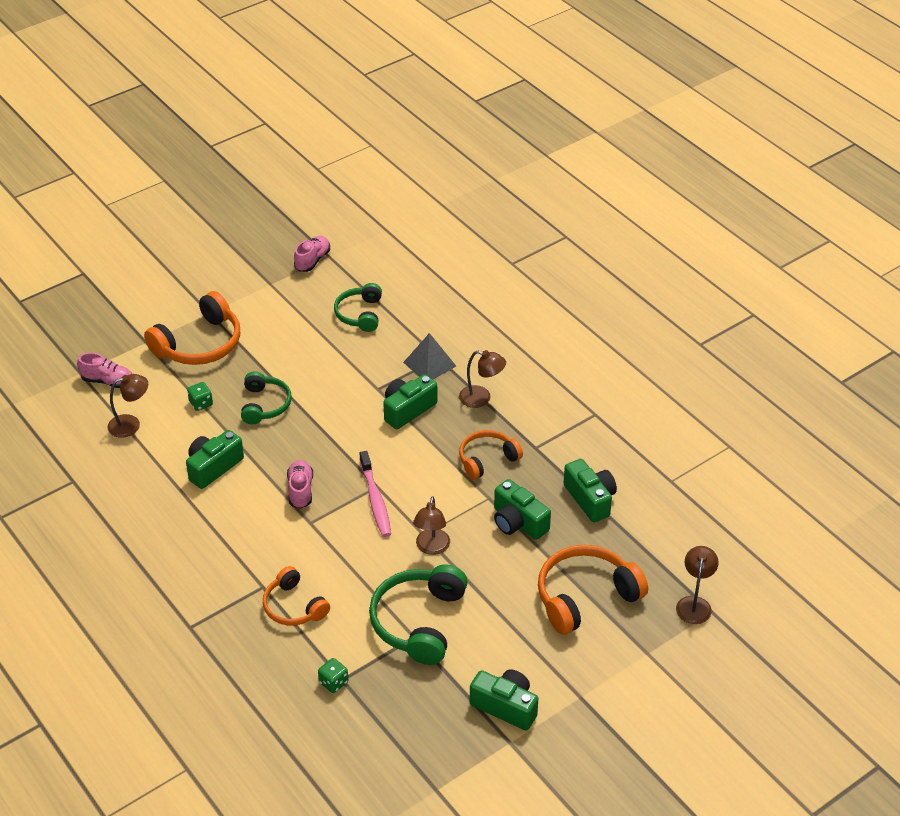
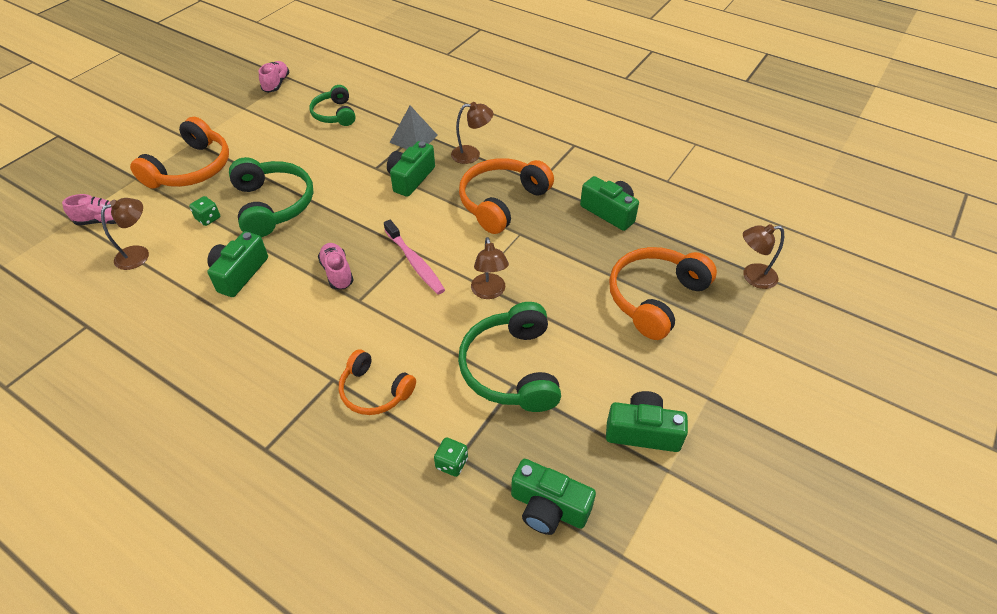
camera: 20 degrees left, 5 degrees up
green headphones [241,371,292,424] -> green headphones [229,157,314,237], size x1.60
orange headphones [459,430,523,480] -> orange headphones [459,158,554,234], size x1.60
green camera [494,479,551,540] -> green camera moved to [511,459,596,535]
brown lamp [676,546,719,624] -> brown lamp turned 90 degrees counterclockwise [743,224,784,289]

